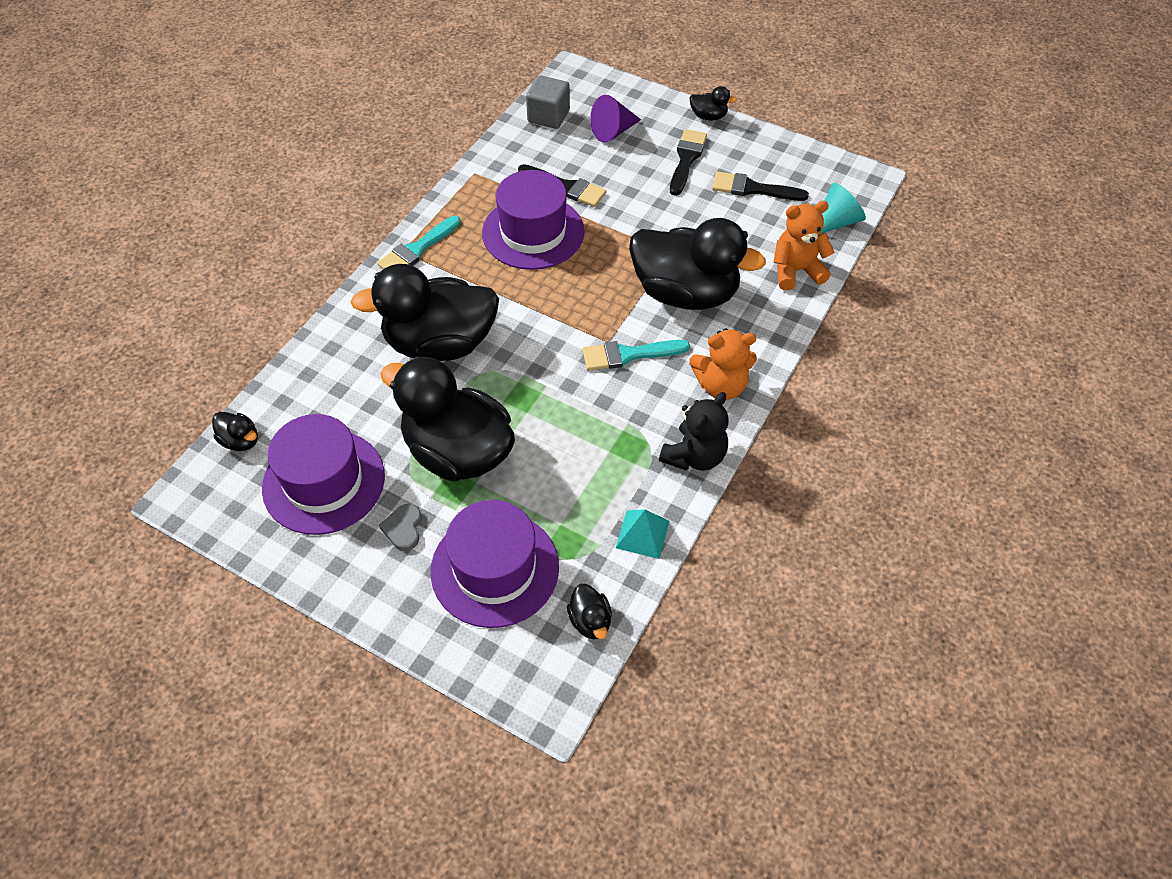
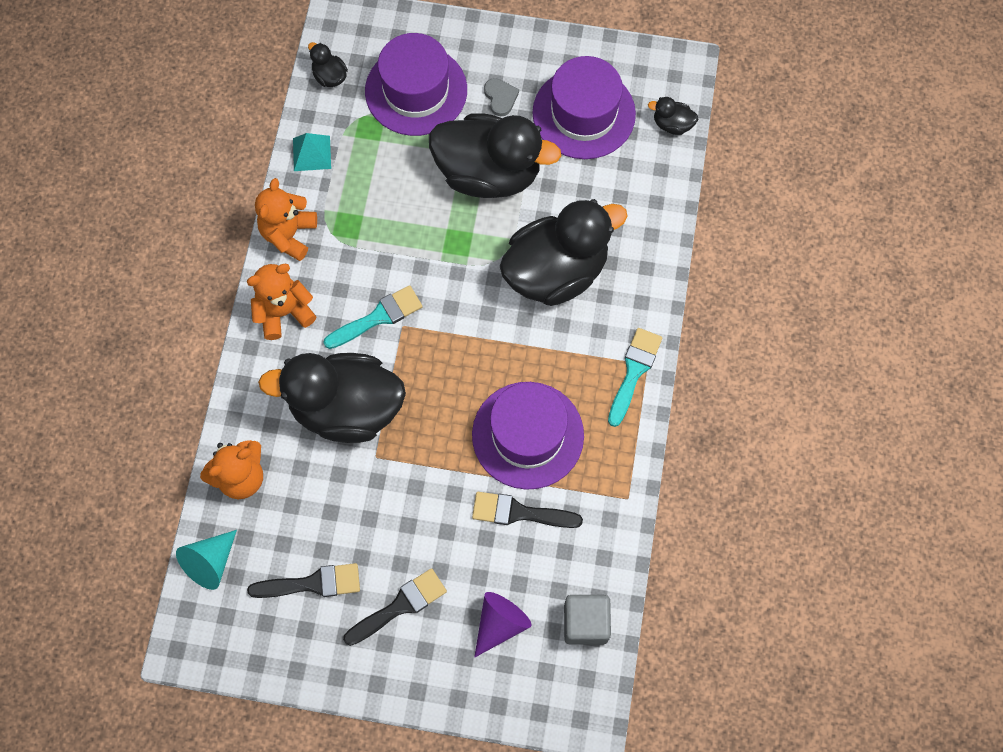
camera: 160 degrees right, 15 degrees up
black teddy bear [659,392,729,471] -> orange teddy bear [255,178,317,261]
black brush [670,129,707,196] -> black brush turned 120 degrees counterclockwise [343,568,447,646]
black duck [690,86,737,120] -> none

